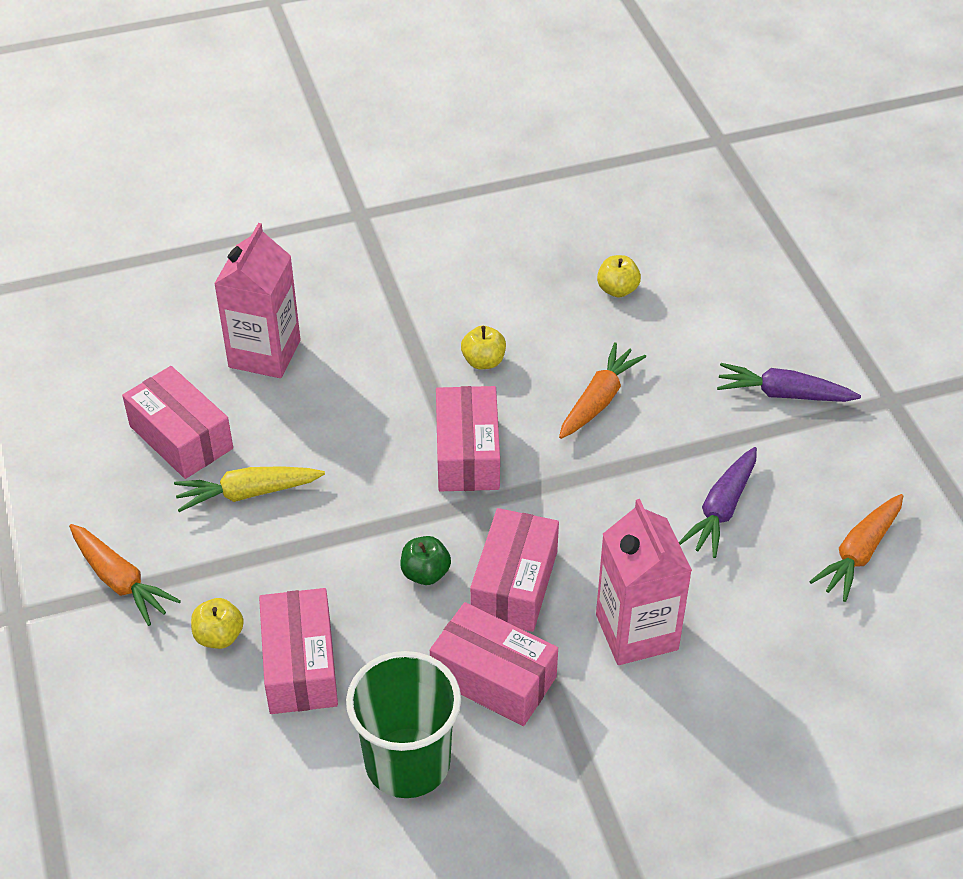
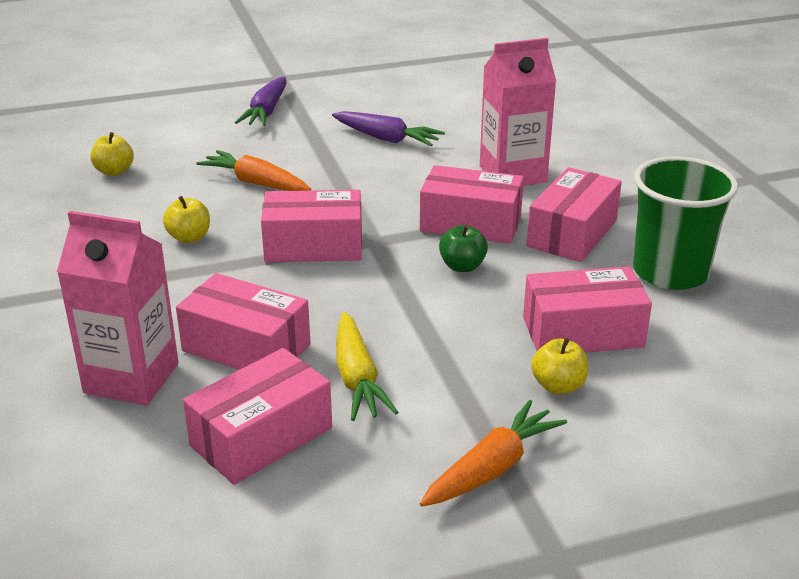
camera: 90 degrees left, 15 degrees down
orange carrot [809,494,903,602] -> none
none -> pink box [176,273,310,370]

